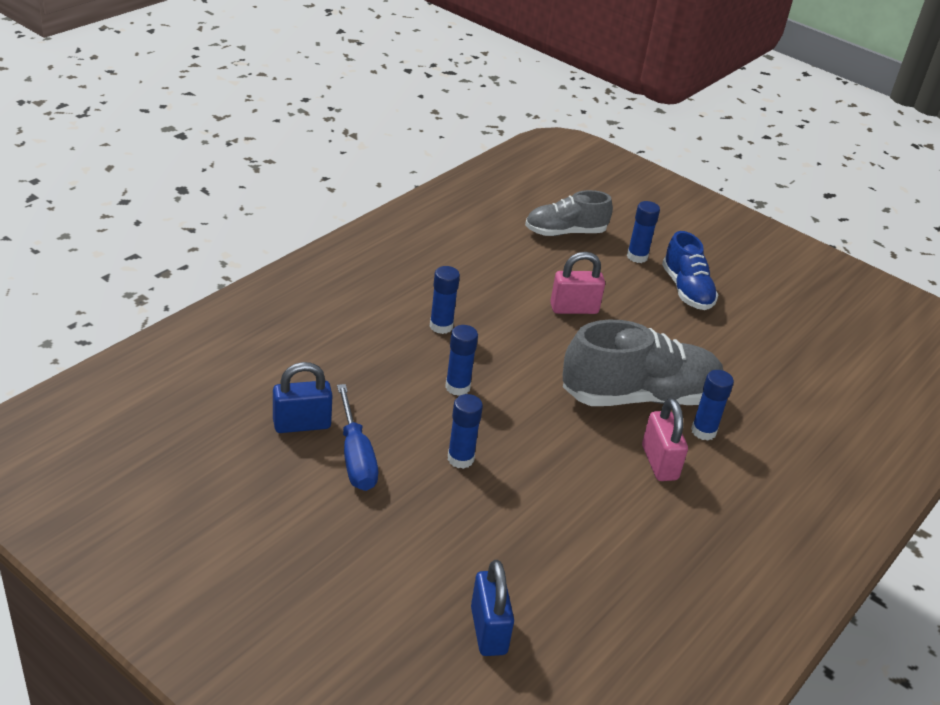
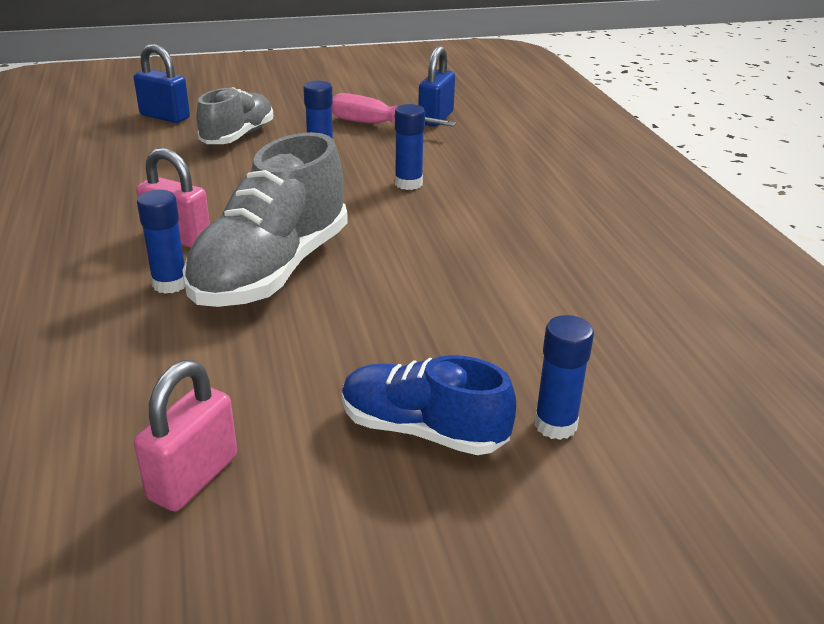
camera: 130 degrees right, 5 degrees down
blue screwdriver [337,384,378,491] -> pink screwdriver [332,93,456,126]
blue glue stick [430,266,460,334] -> none
grey shoe [525,190,613,236] -> grey shoe moved to [196,87,273,144]
pink padlock [550,252,605,314] -> pink padlock moved to [134,360,237,512]

